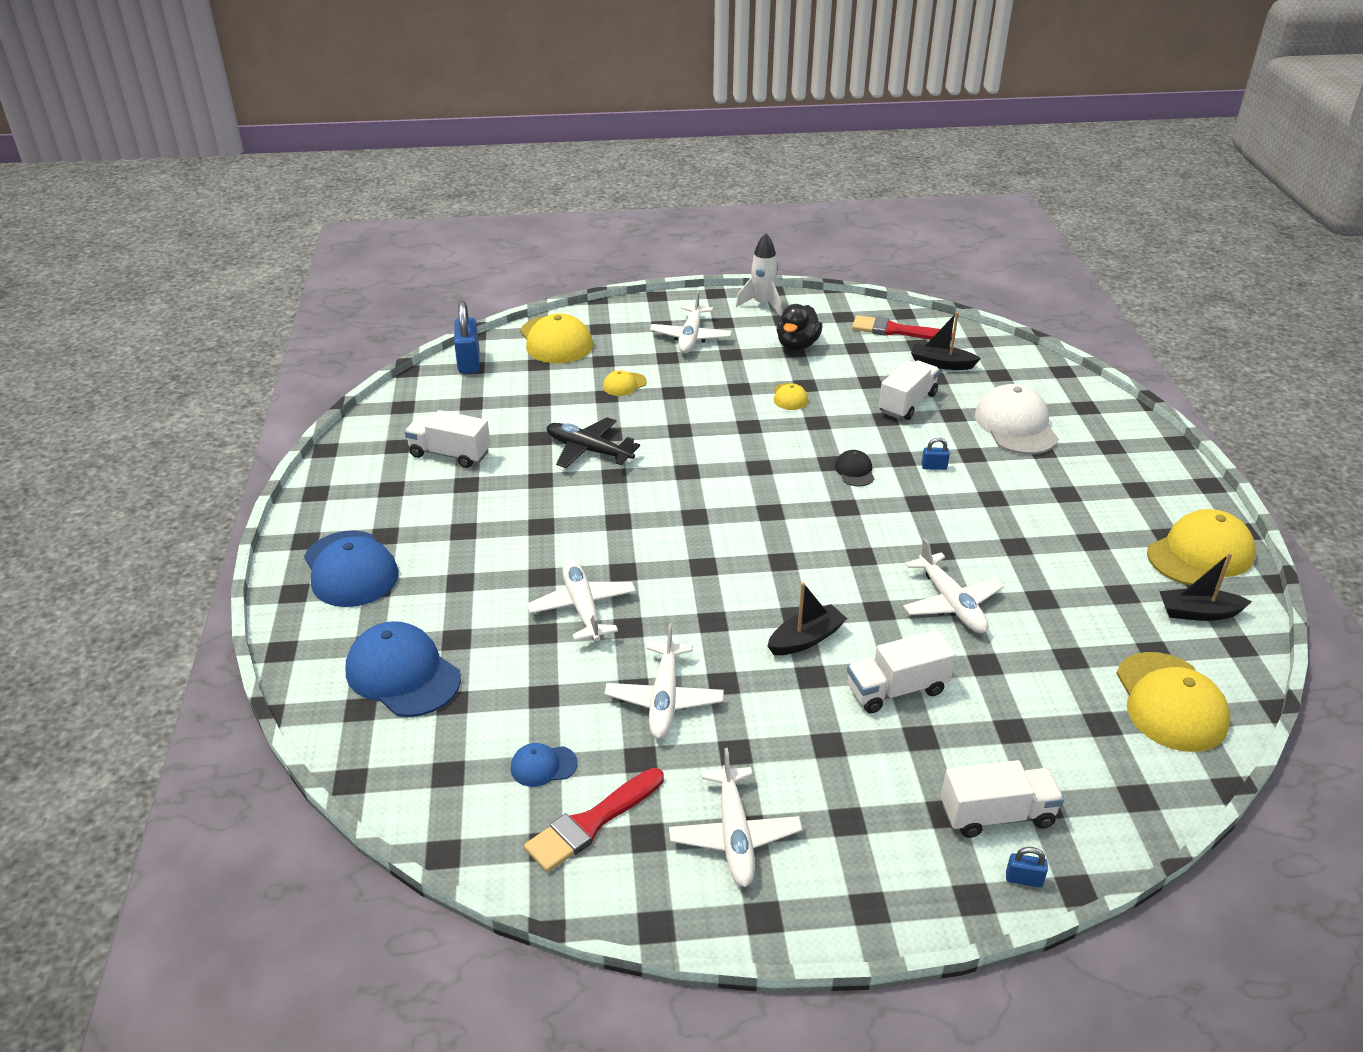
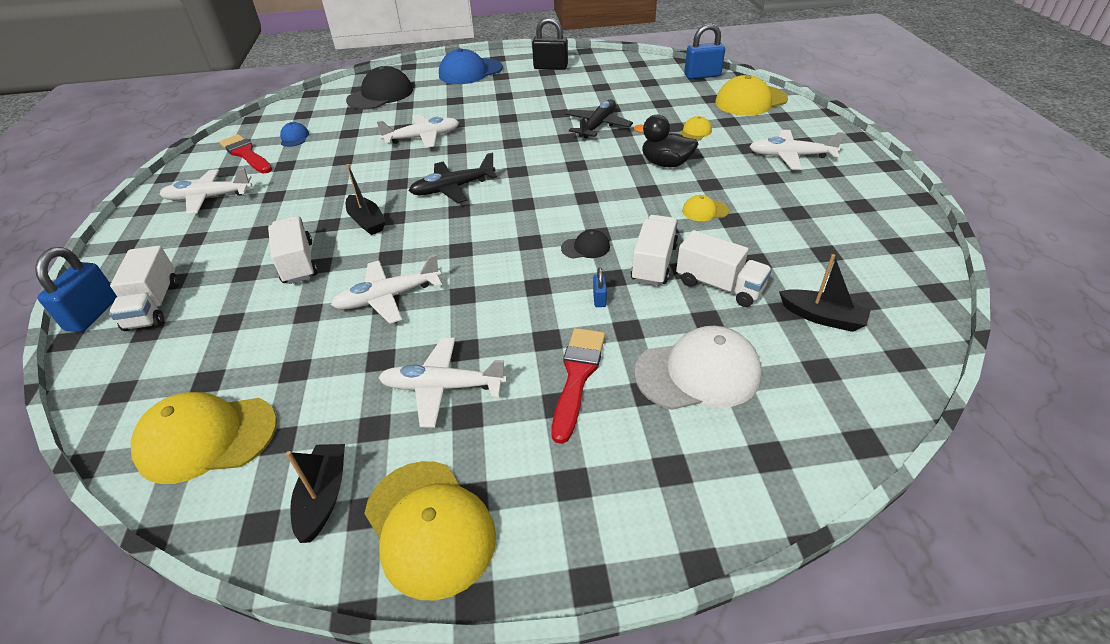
camera: 90 degrees right, 5 degrees up
blue cap [346,621,461,717] -> black cap [346,66,413,109]
white truck [405,410,491,468] -> white truck moved to [631,215,678,286]
yellow cap [603,370,647,396] -> yellow cap turned 75 degrees clockwise [678,116,712,141]
white plane [605,623,724,739] -> white plane moved to [378,338,507,428]
white rocket [736,233,782,316] -> none
black duck [777,304,823,351] -> black duck moved to [634,115,698,167]
red brush [852,315,953,341] -> red brush moved to [551,328,605,444]
black boat [911,312,981,370] -> black boat turned 105 degrees clockwise [779,254,871,332]
blue padlock [1006,847,1048,888] -> blue padlock [35,247,117,332], size x2.12
none -> black plane [409,152,497,203]
none -> black padlock [532,17,568,70]

